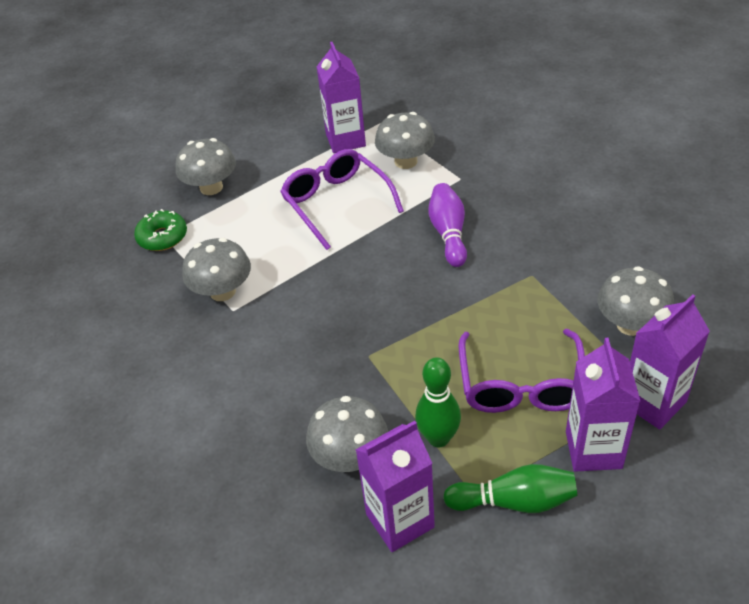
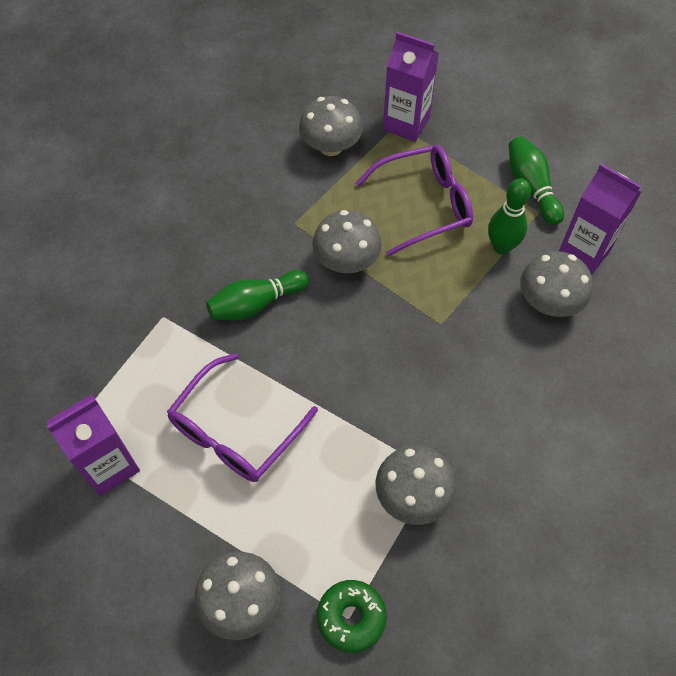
camera: 115 degrees left, 15 degrees up
grey mushroom [375,112,435,169] -> grey mushroom moved to [312,210,382,273]
purple bowling pin [429,183,467,267] -> green bowling pin [206,270,309,320]
purple carton [566,338,640,472] -> none

